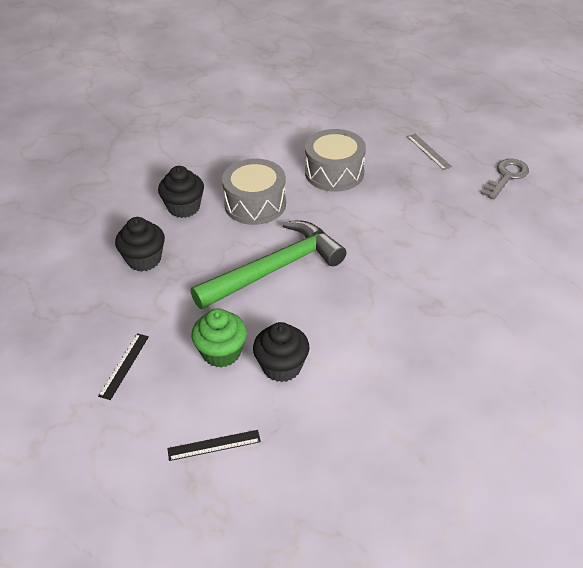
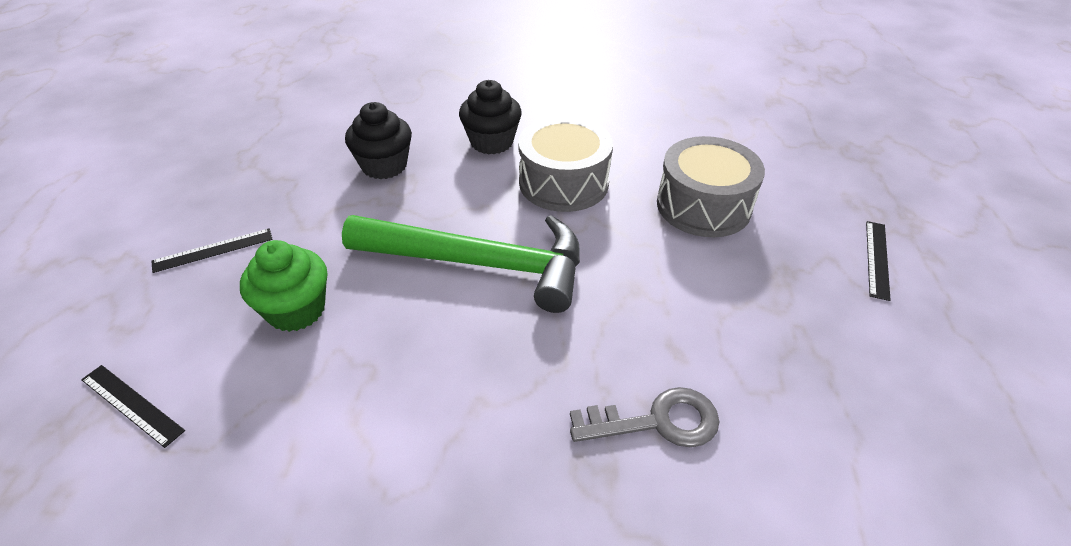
camera: 45 degrees right, 0 degrees up
black cupcake [253,322,309,382] -> none
grey ruler [407,134,452,170] -> black ruler [866,221,891,301]
grey key [481,159,529,199] -> grey key moved to [570,387,720,447]

